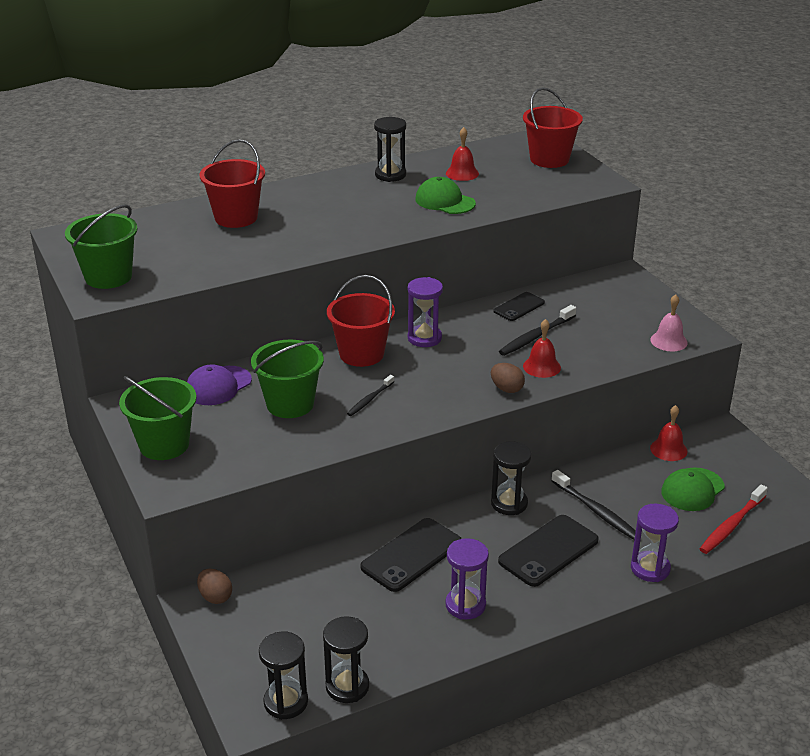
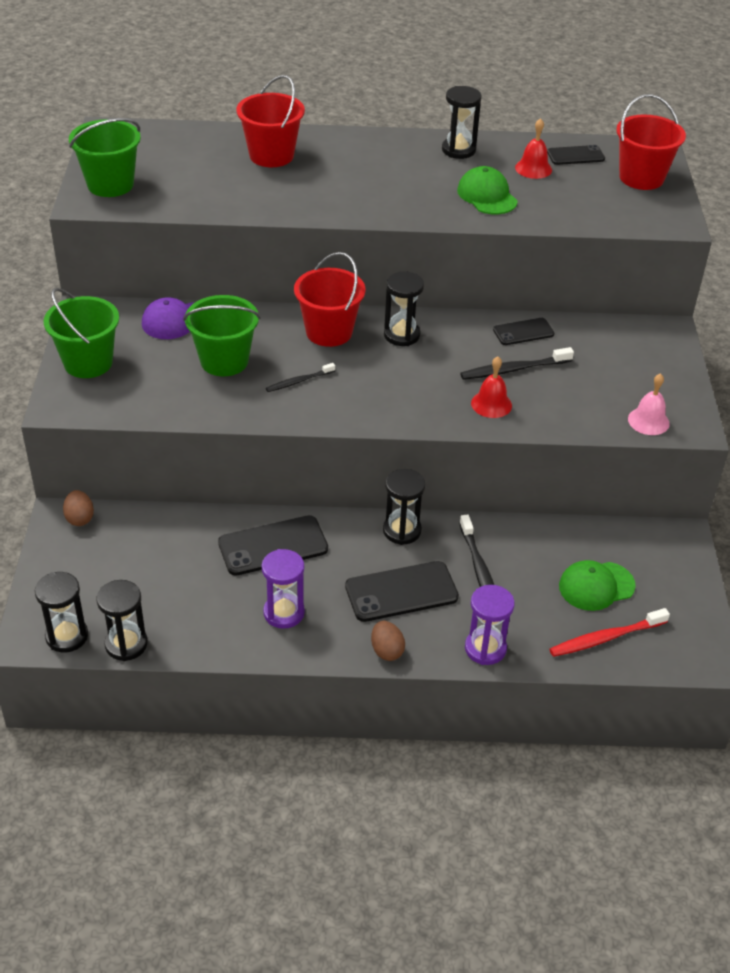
camera: 25 degrees right, 10 degrees up
purple hourglass [408,277,443,347] -> black hourglass [384,271,424,346]
brown egg [491,363,525,393] -> brown egg moved to [371,621,405,661]
red bell [650,405,688,461] -> none
none -> black phone [547,145,605,165]

